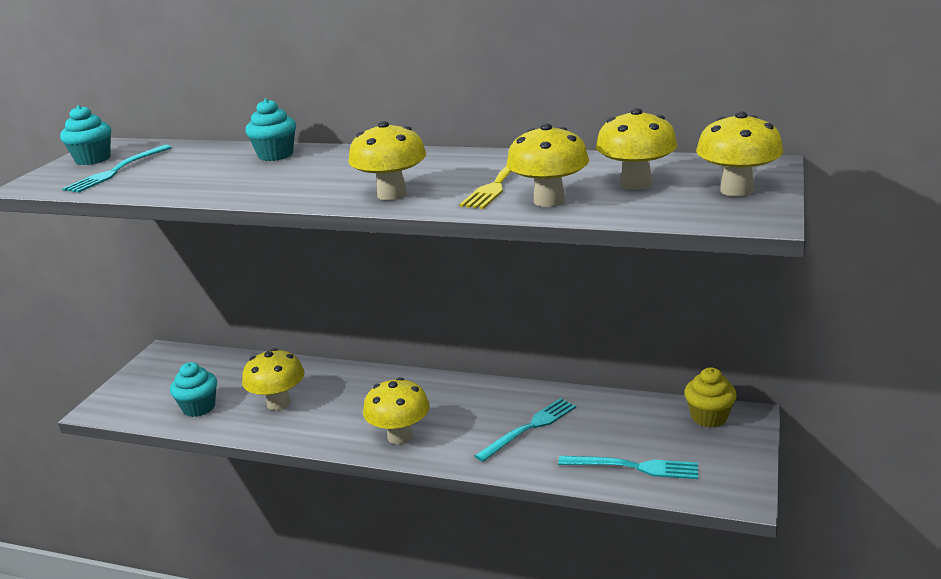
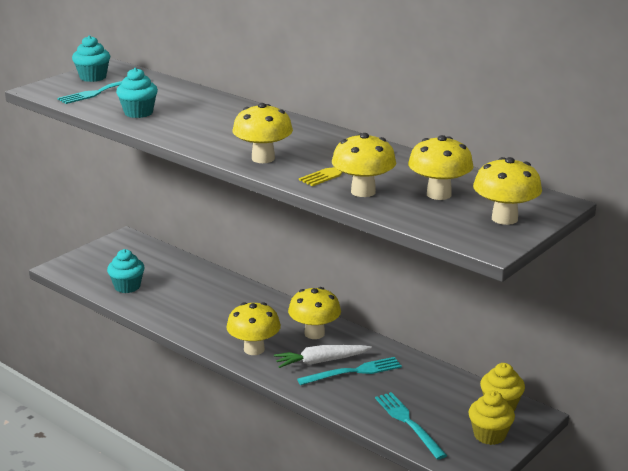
camera: 20 degrees right, 0 degrees up
yellow mushroom [242,348,305,410] -> yellow mushroom moved to [288,287,341,339]
turquoise cupcake [245,99,296,161] -> turquoise cupcake moved to [116,68,158,118]
turquoise fork [558,456,698,479] -> turquoise fork turned 150 degrees counterclockwise [375,392,447,460]
none -> white carrot [274,345,372,368]
none -> yellow cupcake [469,391,515,445]

